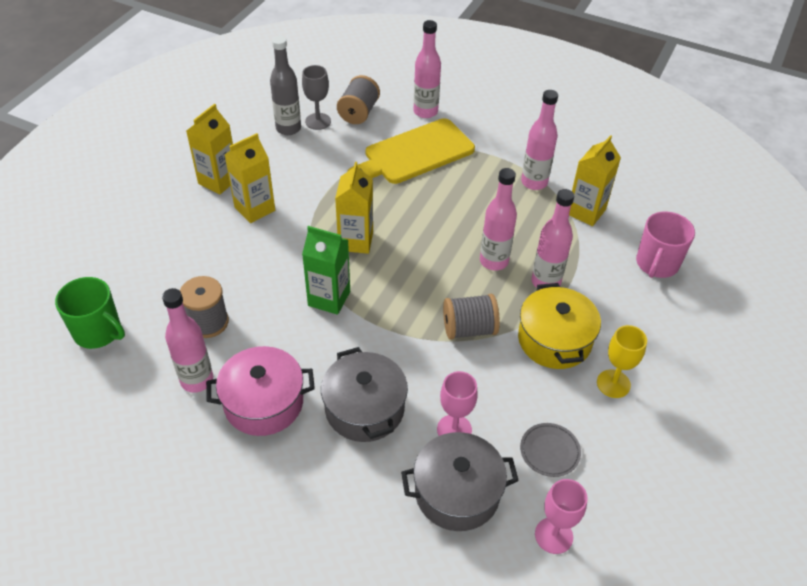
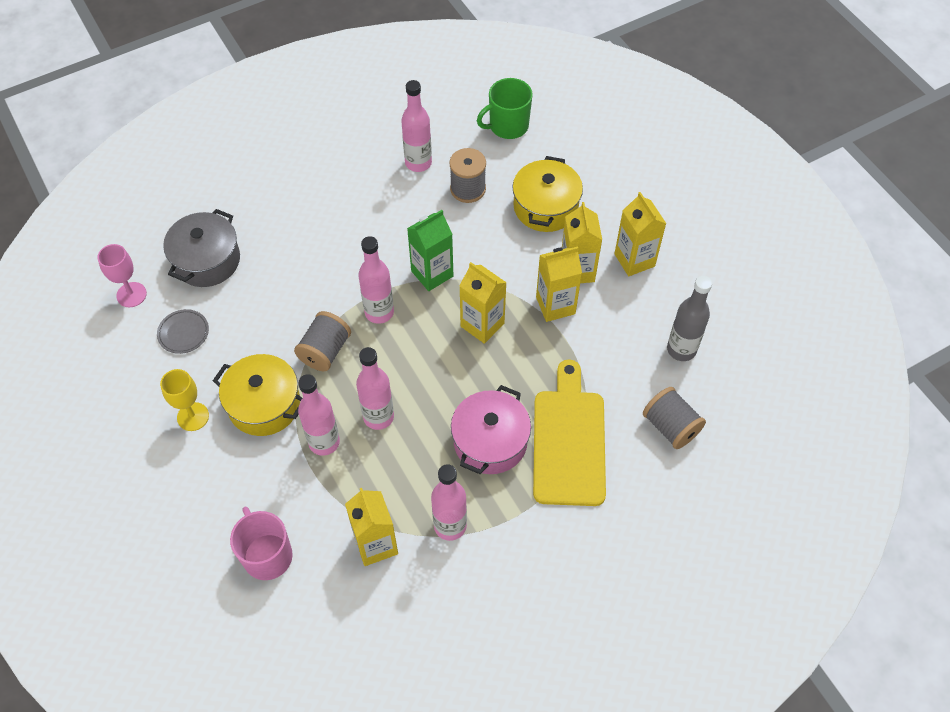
camera: 125 degrees right, 10 degrees up
pink pot [206,346,315,436] -> pink pot moved to [451,385,531,474]
grey goblet [302,65,331,130] -> none
grey pot [321,347,408,442] -> none
pink bottle [414,20,441,118] -> pink bottle moved to [358,236,394,324]
pink goblet [437,371,478,436] -> none
none -> yellow pot [512,156,583,232]
none -> yellow carton [536,247,582,322]

